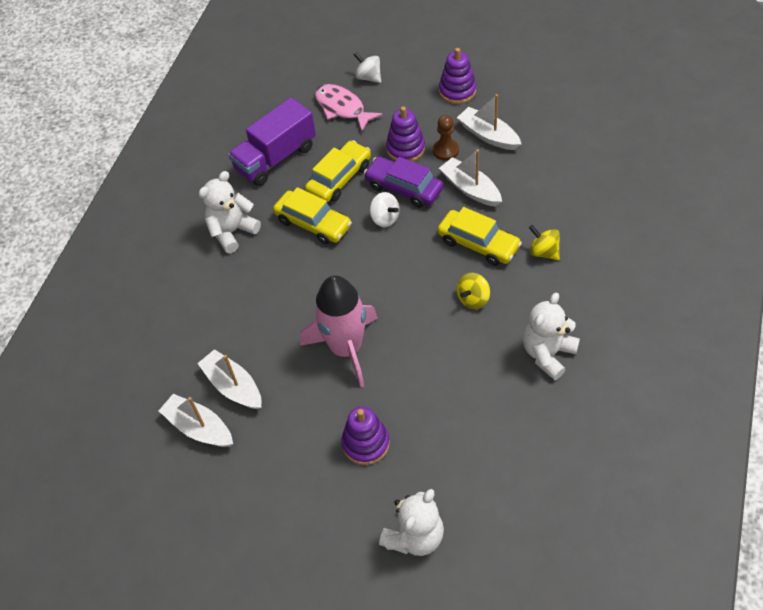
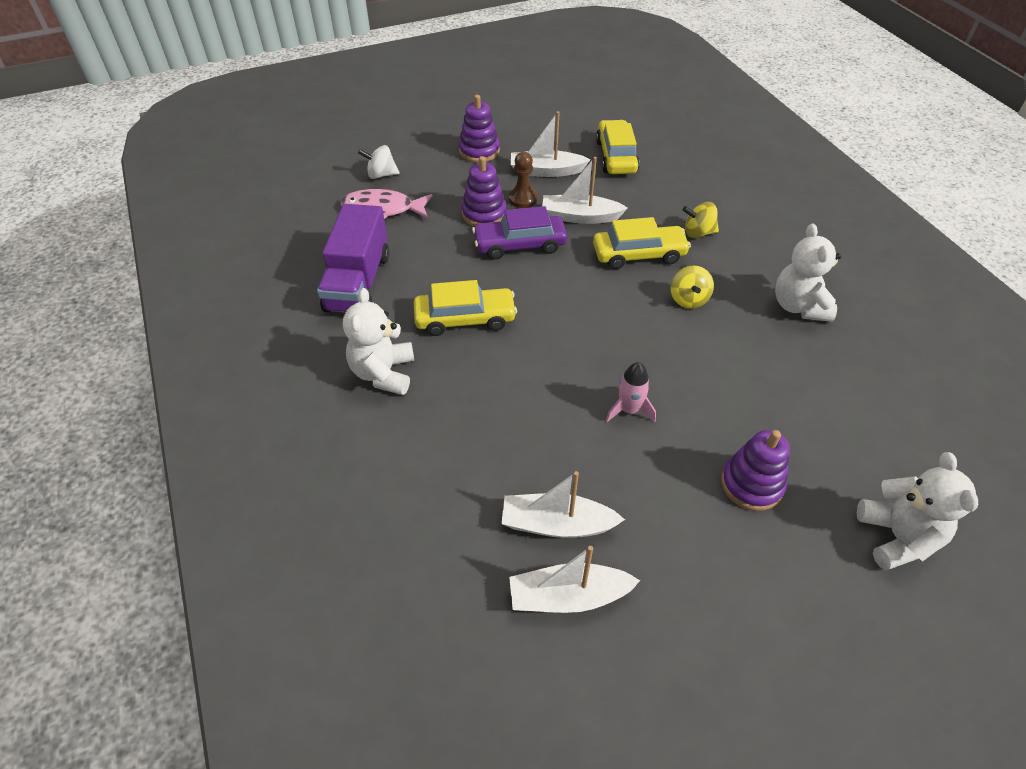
camera: 45 degrees left, 5 degrees down
pink rocket [300,275,378,387] -> pink rocket [606,362,656,422], size x0.47
yellow car [305,140,371,202] -> yellow car moved to [596,120,640,174]
white spinning top [370,192,400,227] -> none

